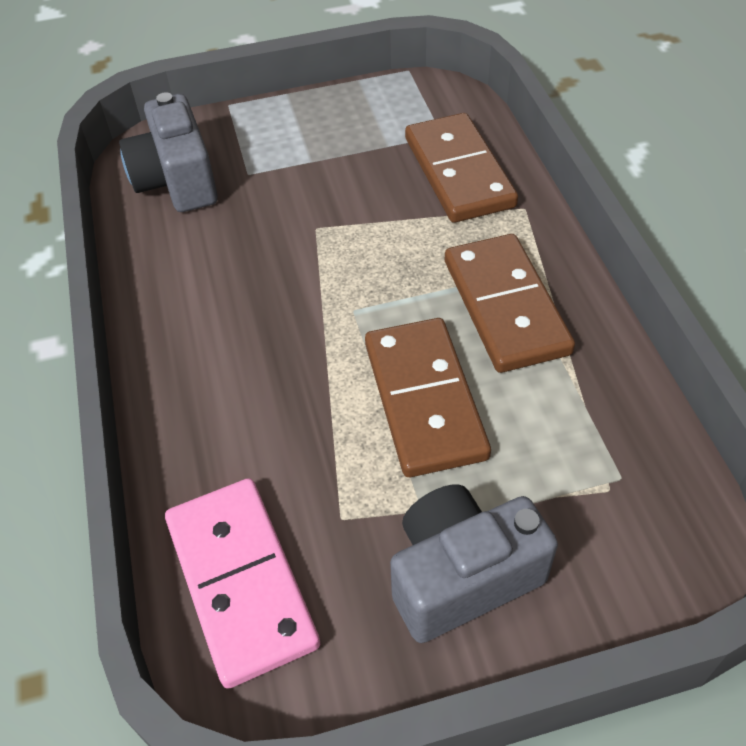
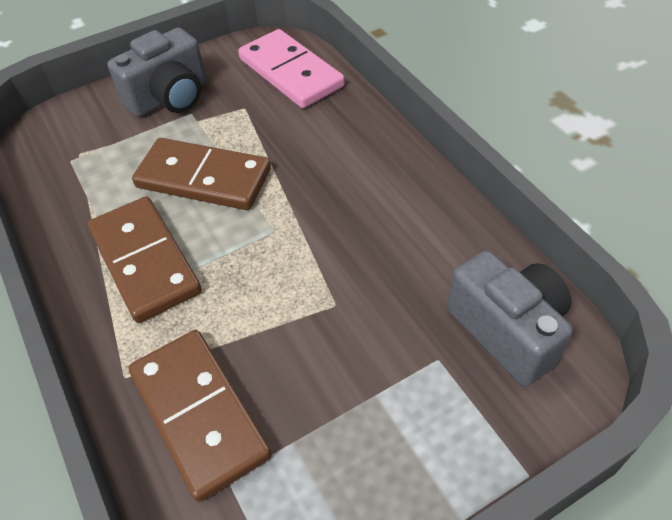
camera: 165 degrees right, 0 degrees up
brown domino [365,318,491,477] -> brown domino turned 45 degrees counterclockwise [132,138,271,210]

